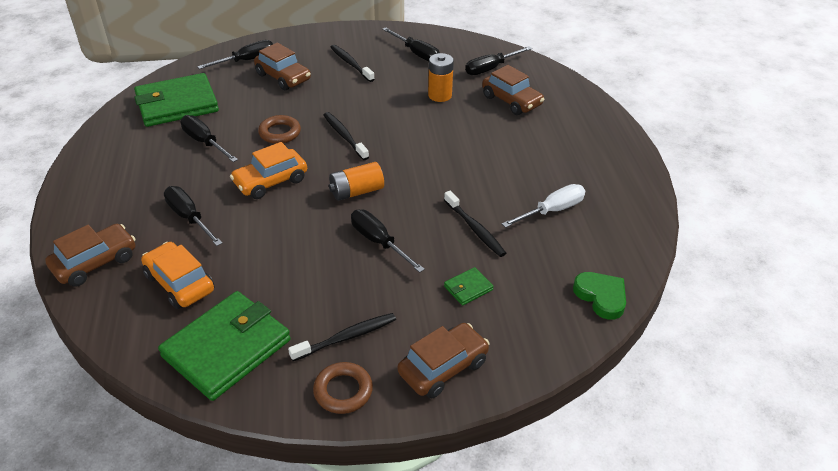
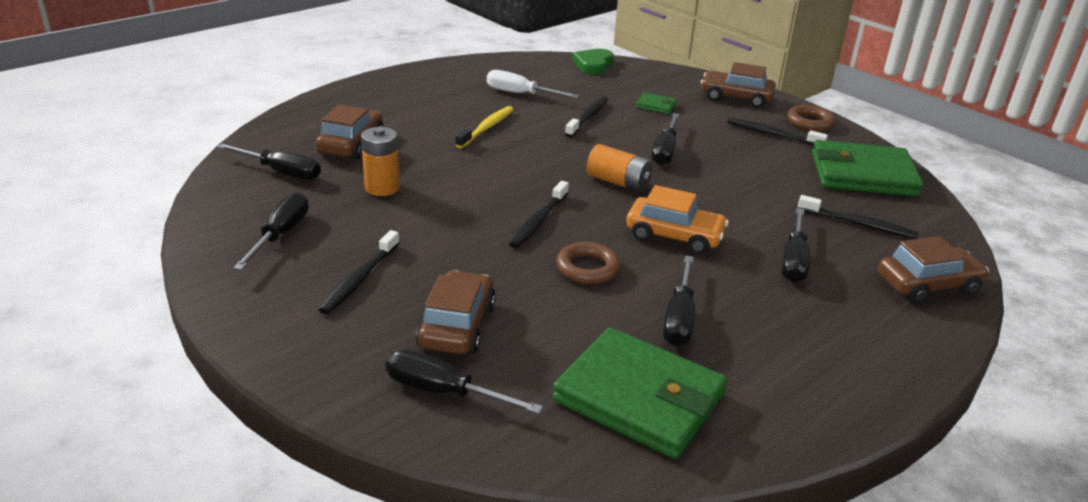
camera: 125 degrees left, 10 degrees down
brown car [45,224,136,287] -> brown car turned 150 degrees clockwise [878,236,989,304]
orange car [141,242,214,309] -> black toothbrush [798,195,919,239]
none -> yellow toothbrush [455,106,514,148]

